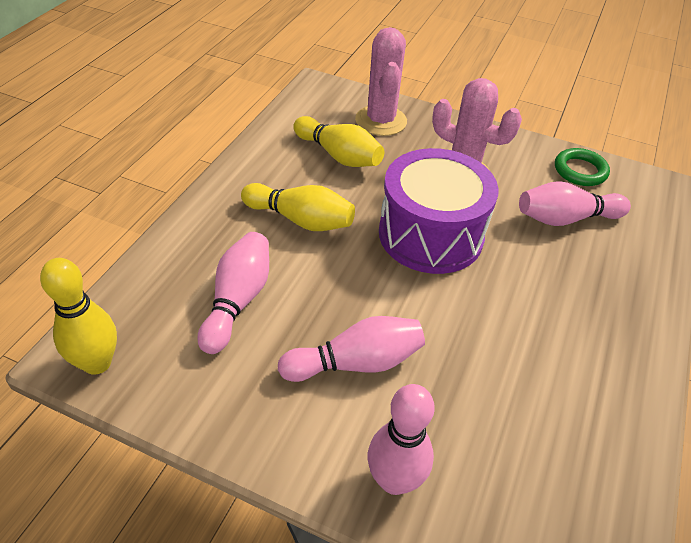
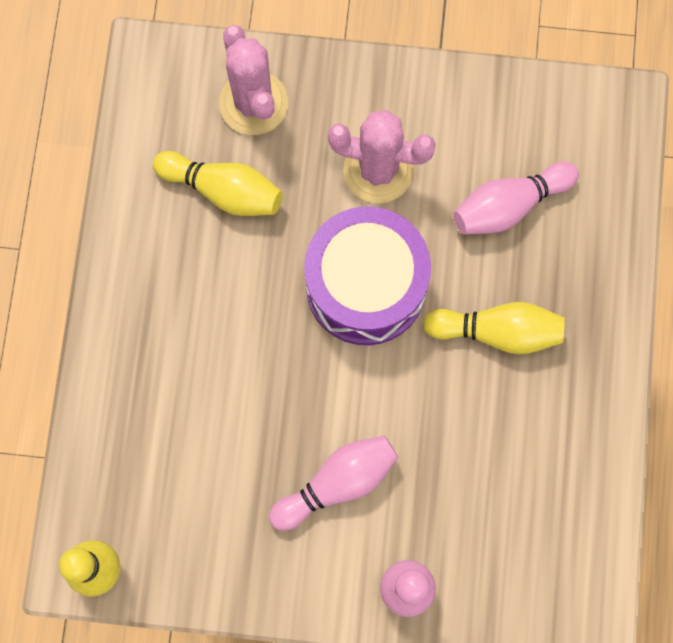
camera: 15 degrees left, 30 degrees up
pink bowling pin [197,232,269,354] -> none
yellow bowling pin [241,183,355,231] -> yellow bowling pin moved to [423,302,565,354]
green ring [555,148,610,186] -> none

